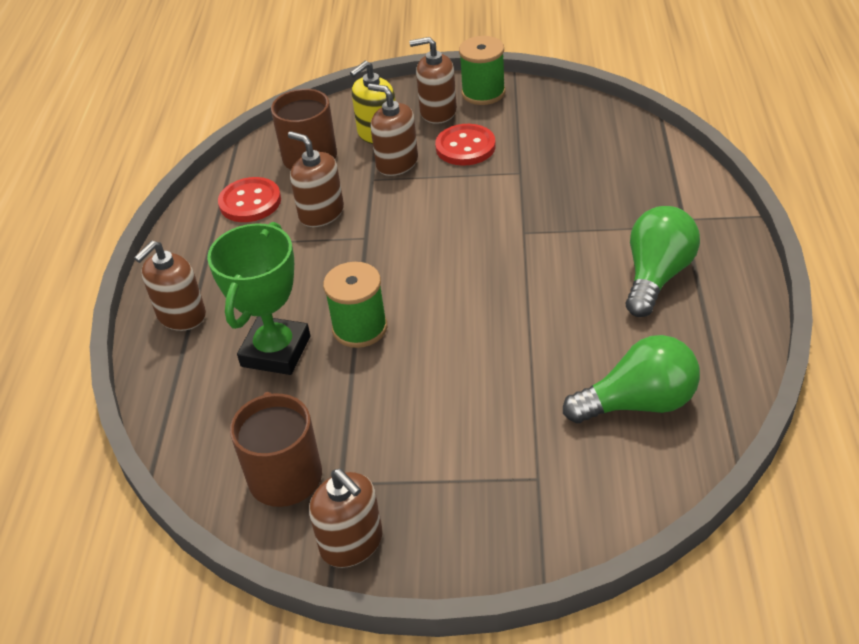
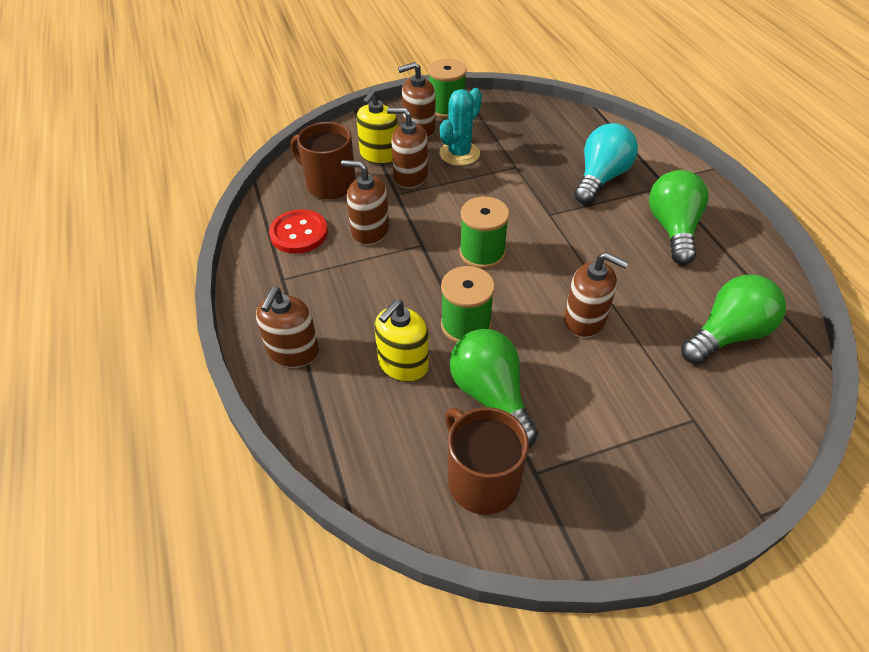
camera: 25 degrees left, 5 degrees up
green trophy [207,222,311,375] -> yellow soap dispenser [374,300,429,382]
brown soap dispenser [309,469,383,568] -> brown soap dispenser moved to [564,252,629,337]
red button [435,124,496,166] -> turquoise cactus [439,88,482,166]
none -> green light bulb [450,329,538,447]
none -> green spool [459,197,510,269]
none -> turquoise light bulb [574,123,638,204]

